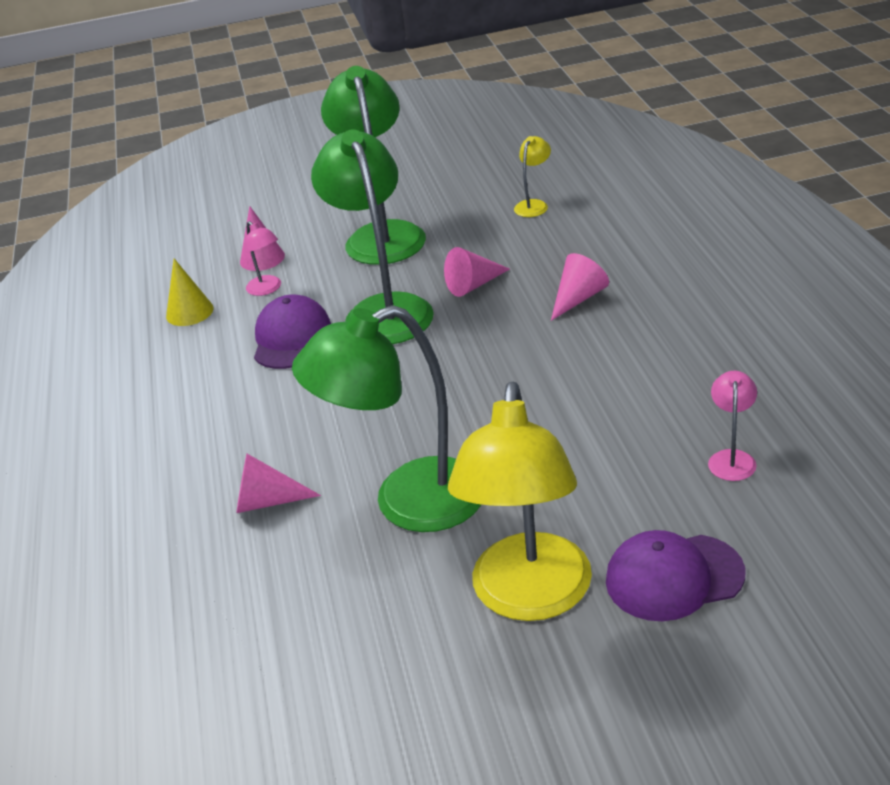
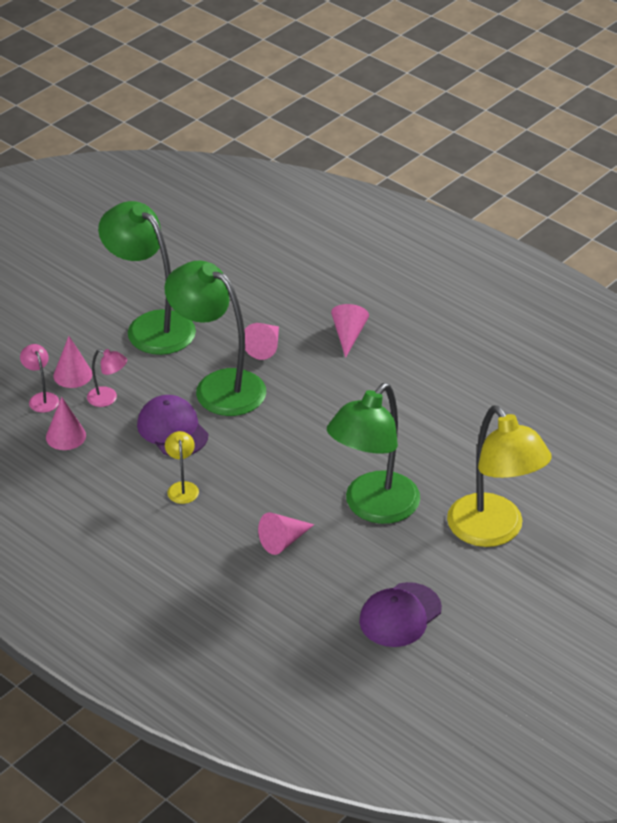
camera: 40 degrees left, 5 degrees up
yellow cone [166,258,214,326] -> pink cone [46,397,86,450]
yellow lamp [514,136,551,217] -> yellow lamp moved to [165,431,199,504]
purple cap [606,530,745,621] -> purple cap moved to [359,582,442,647]
pink lamp [708,371,757,481] -> pink lamp moved to [20,344,59,413]

